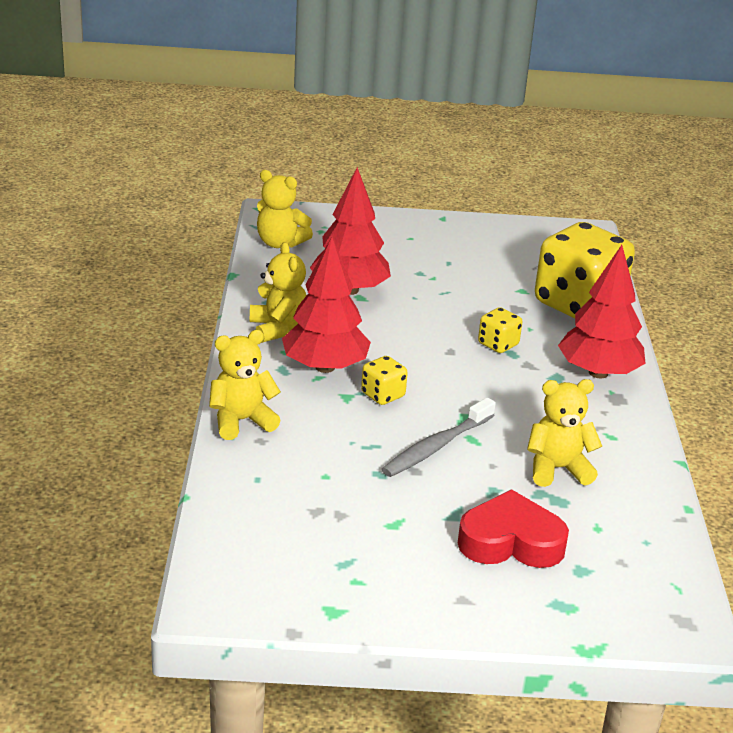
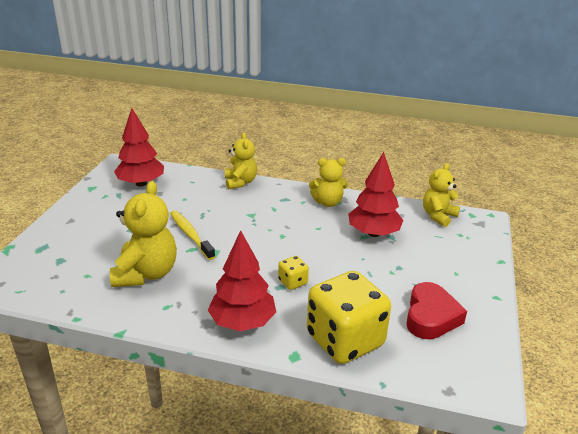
camera: 105 degrees right, 0 degrees up
red tree [282,237,371,373] -> red tree moved to [114,108,164,187]
yellow dice [361,356,408,405] -> none
grey toothbrush [382,398,496,477] -> yellow toothbrush [170,210,215,260]
red heart [458,489,569,568] -> red heart moved to [406,282,467,339]
yellow teddy bear [527,379,602,487] -> yellow teddy bear [110,181,177,287], size x1.53

